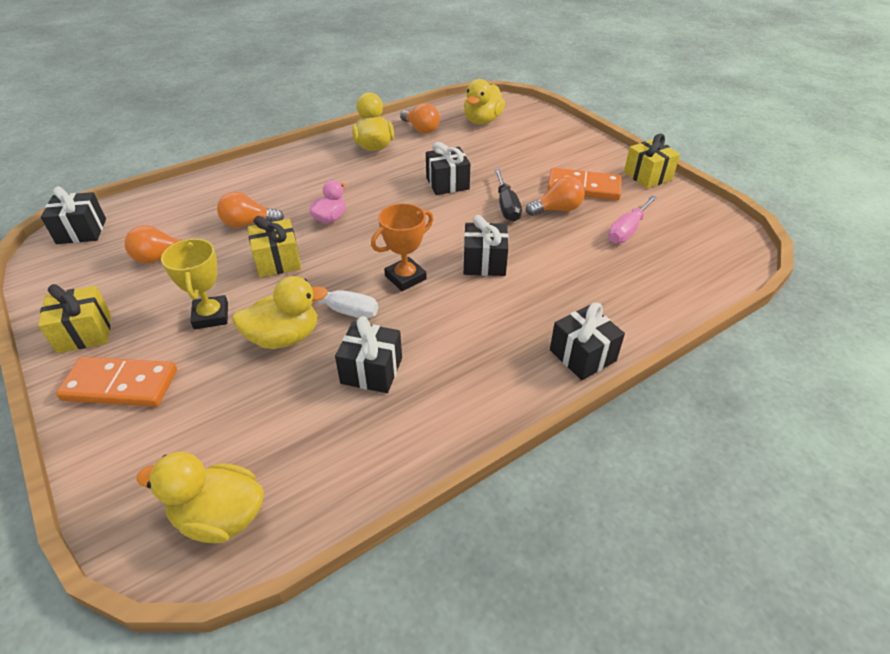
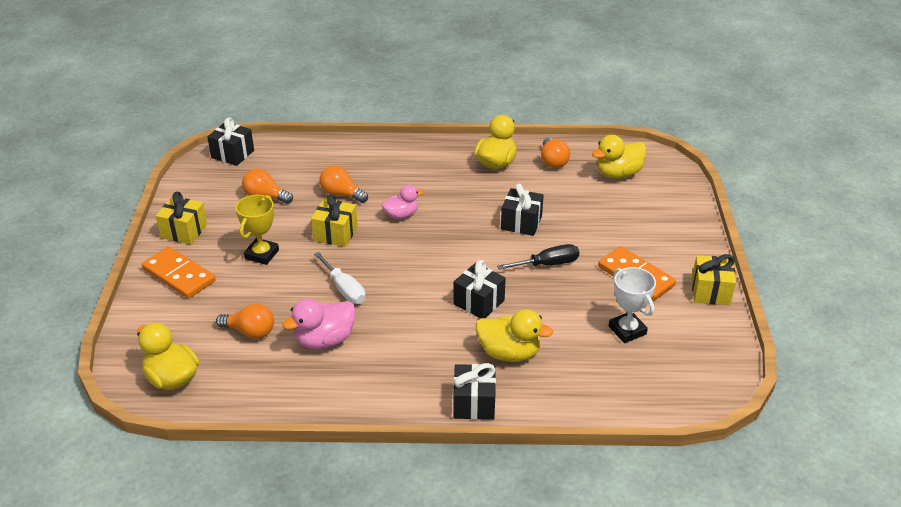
camera: 35 degrees right, 5 degrees down
yellow duck [232,276,328,349] -> yellow duck moved to [476,309,553,362]
black gift [335,316,402,393] -> pink duck [282,299,356,349]
orange trophy [371,203,433,291] -> none
black screwdriver [494,169,522,222] -> black screwdriver turned 135 degrees counterclockwise [497,244,579,270]
orange light bulb [526,176,585,216] -> orange light bulb moved to [216,303,274,339]
pink screwdriver [608,195,657,244] -> white trophy [609,267,656,343]

